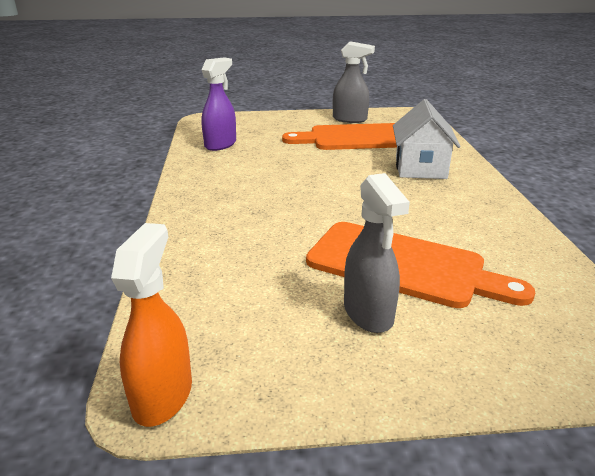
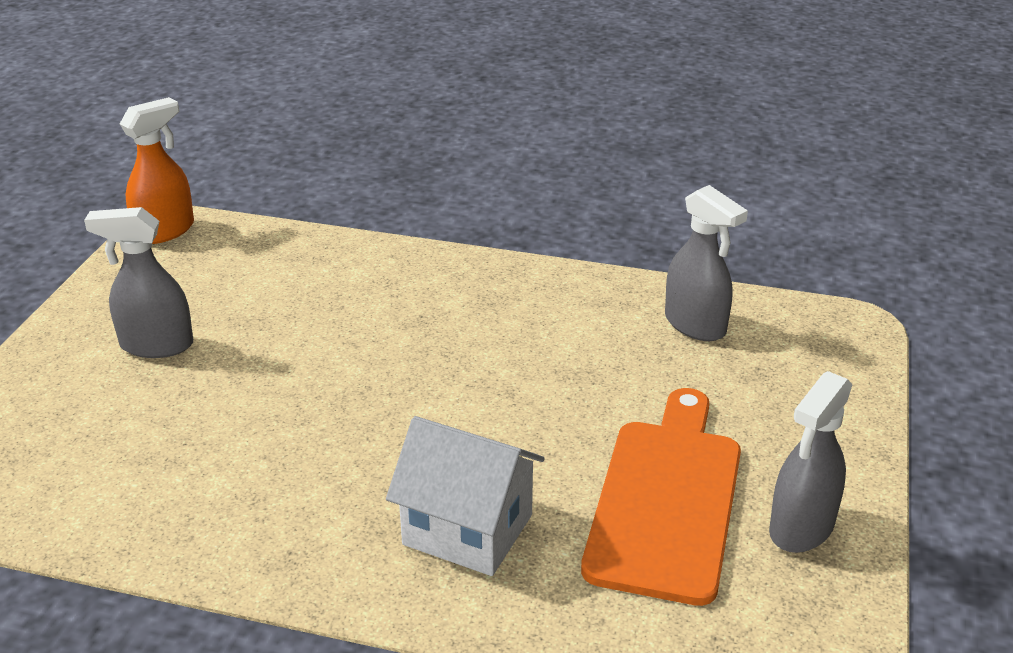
camera: 110 degrees right, 5 degrees up
orange spray bottle [111,223,192,427] -> orange spray bottle turned 75 degrees counterclockwise [120,97,194,244]
purple spray bottle [201,57,236,151] -> grey spray bottle [665,185,748,341]
orange cutting board [306,222,535,308] -> none

